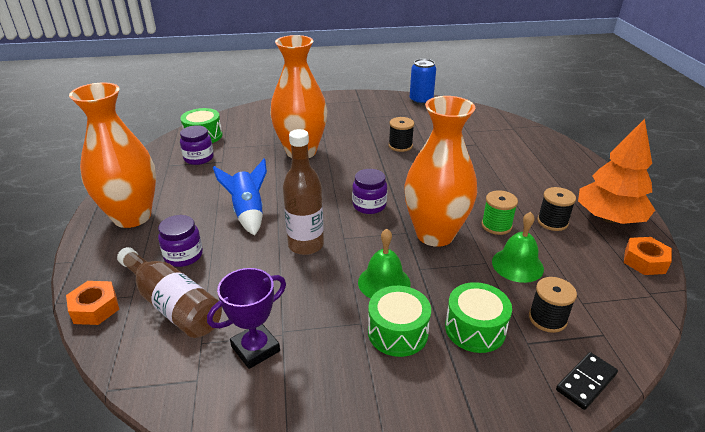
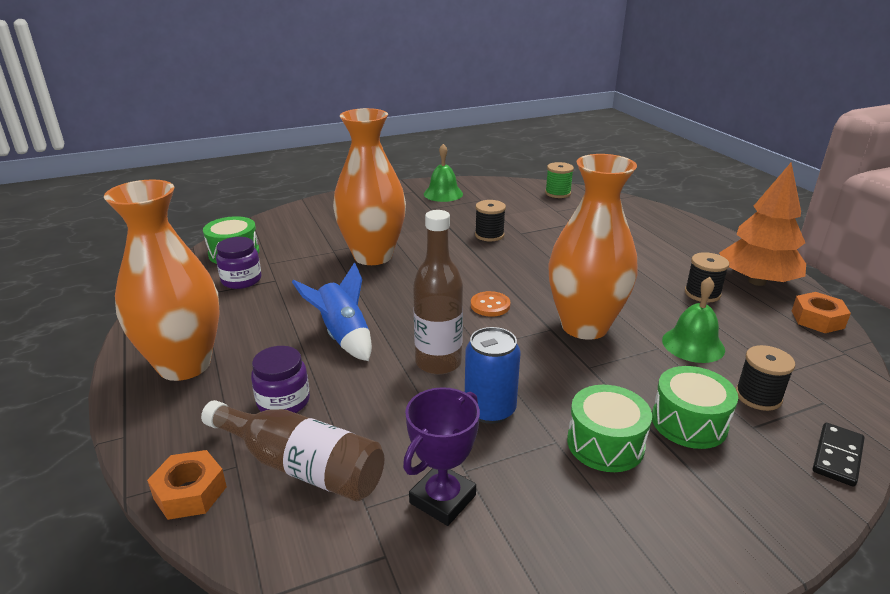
camera: 15 degrees left, 5 degrees down
purple jar [352,169,387,214] -> orange button [471,291,511,317]
green bell [358,229,411,299] -> green bell moved to [424,144,463,202]
blue can [410,59,436,105] -> blue can moved to [465,327,520,424]
green spool [481,190,518,235] -> green spool moved to [545,162,574,198]

